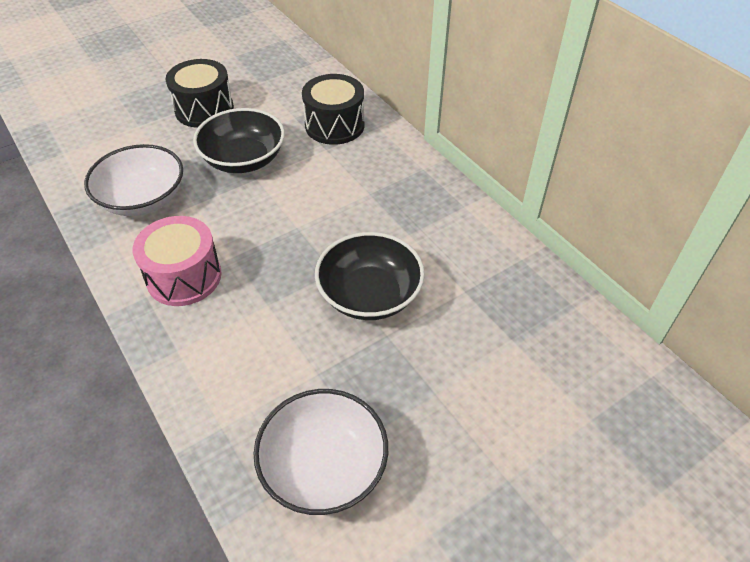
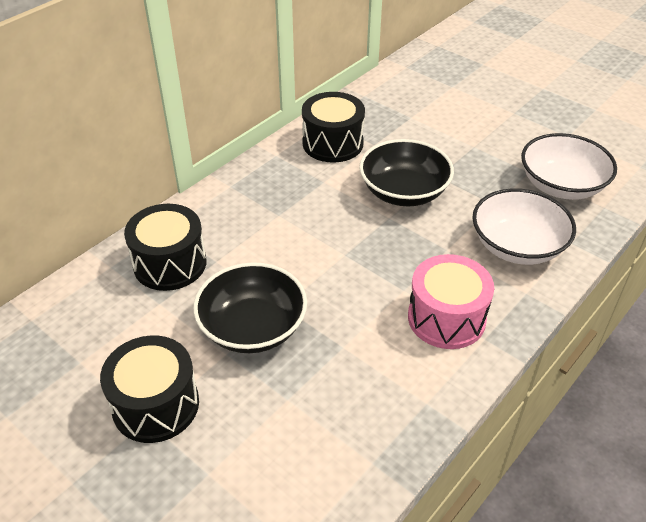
camera: 105 degrees left, 5 degrees down
white bowl [84,144,183,216] -> white bowl moved to [472,188,576,265]
none -> black drum [302,92,365,163]

